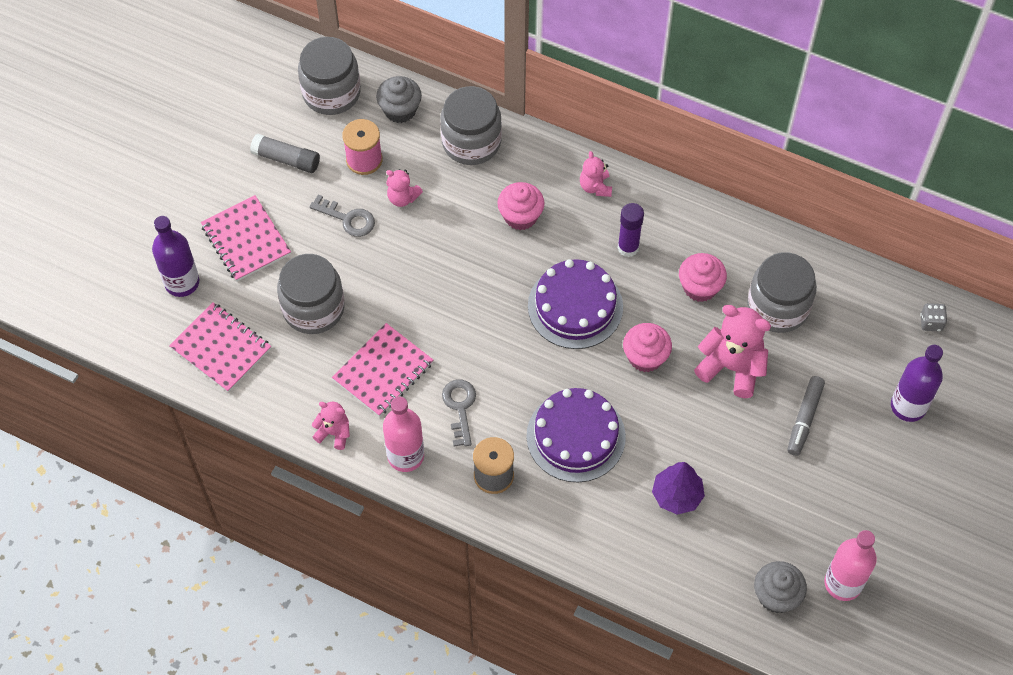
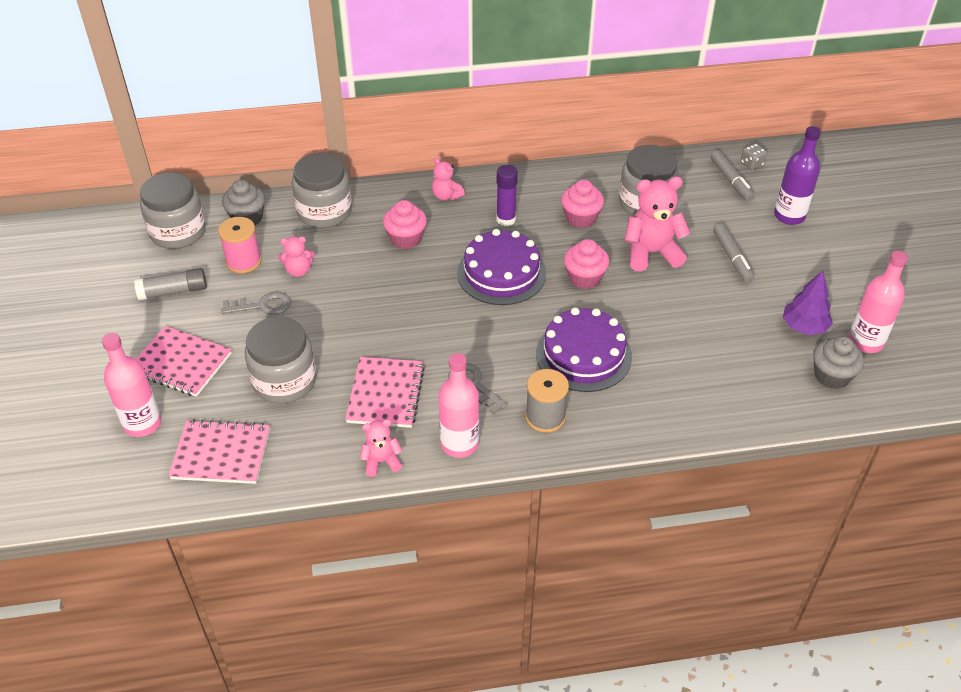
camera: 35 degrees left, 15 degrees down
purple bottle [152,216,199,297] -> pink bottle [102,333,161,437]
purple tree [652,462,705,515] -> purple tree moved to [783,271,833,335]
none -> grey marker [710,150,755,201]

